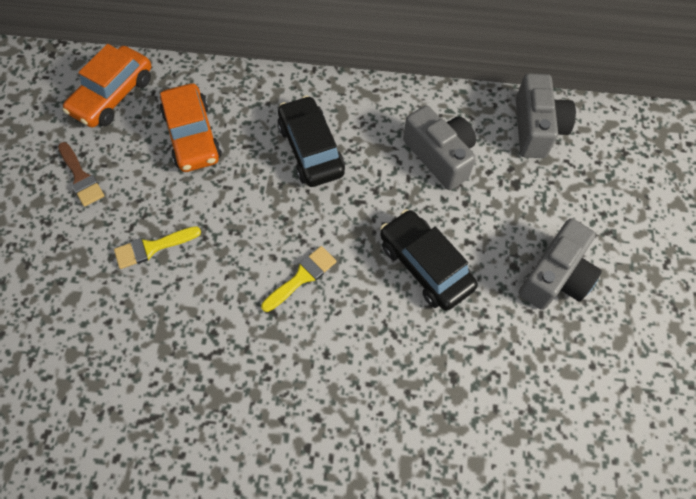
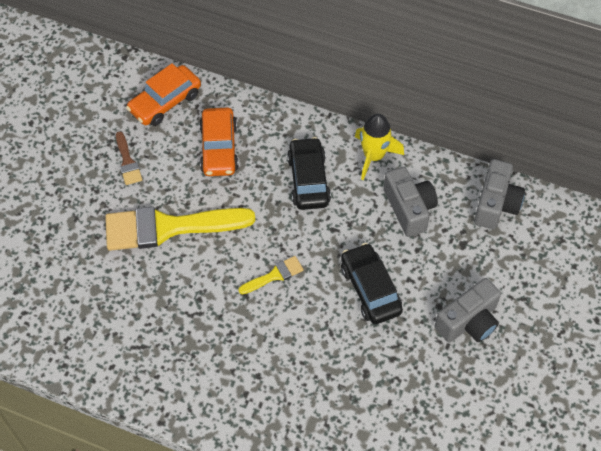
camera: 15 degrees right, 5 degrees down
yellow brush [114,226,201,269] -> yellow brush [105,207,255,251], size x2.24
none -> yellow rocket [355,114,404,180]

